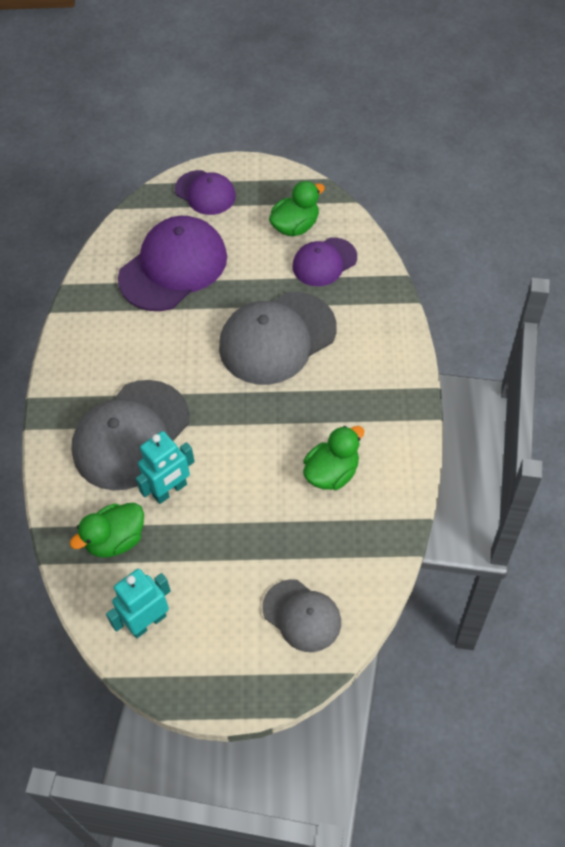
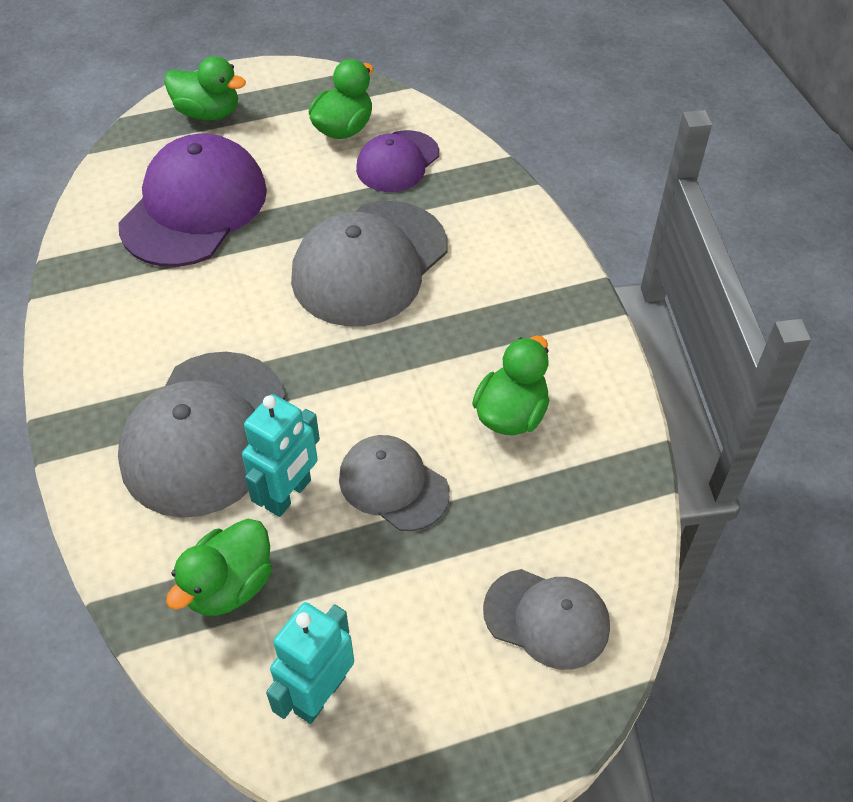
camera: 20 degrees left, 5 degrees down
purple cap [175,170,236,215] -> green duck [164,56,246,120]
none -> grey cap [339,435,450,531]

